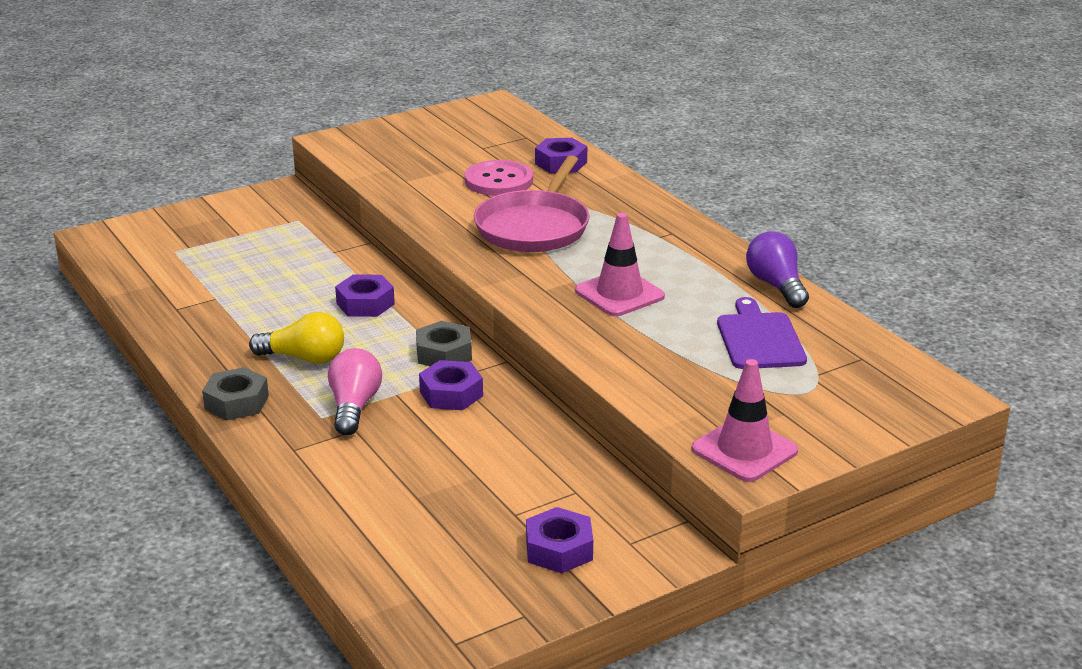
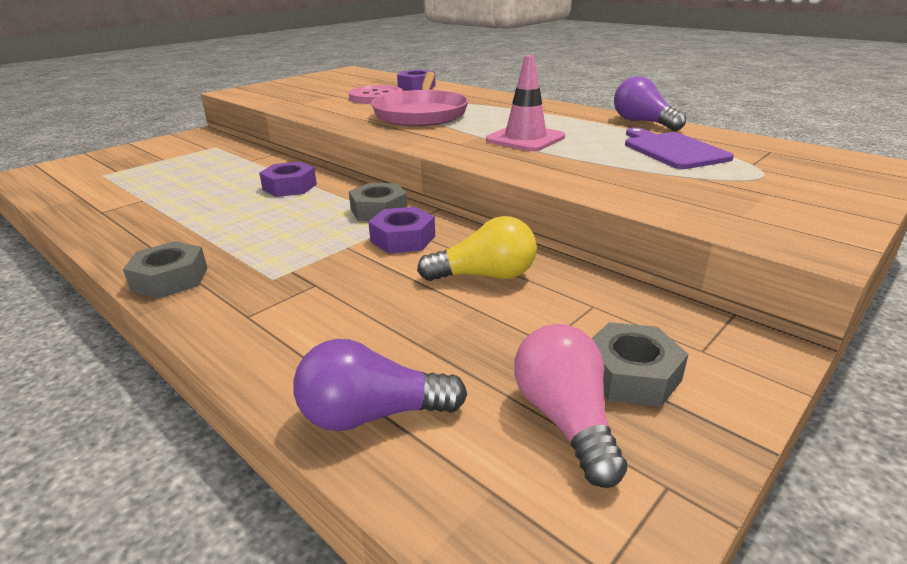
camera: 15 degrees left, 0 degrees up
yellow light bulb [249,312,344,364] -> yellow light bulb moved to [417,216,537,281]
pink light bulb [328,348,382,435] -> pink light bulb moved to [514,324,627,488]
purple nut [526,507,593,573] -> grey nut [592,322,688,407]
pink traffic cone [691,359,798,482] -> none
none -> purple light bulb [293,339,467,431]

